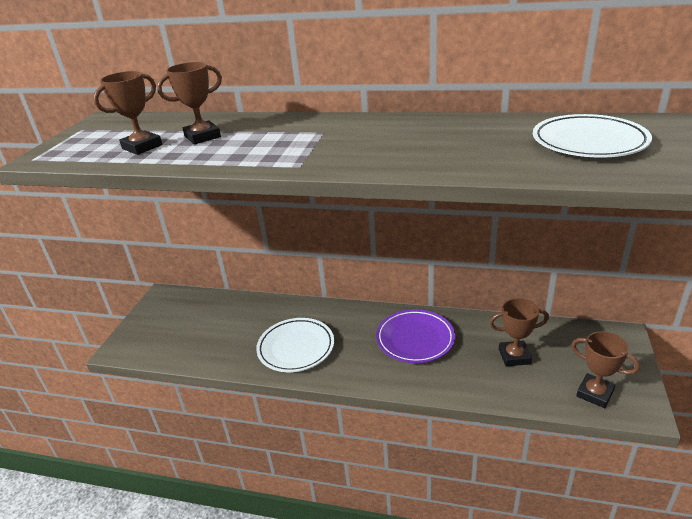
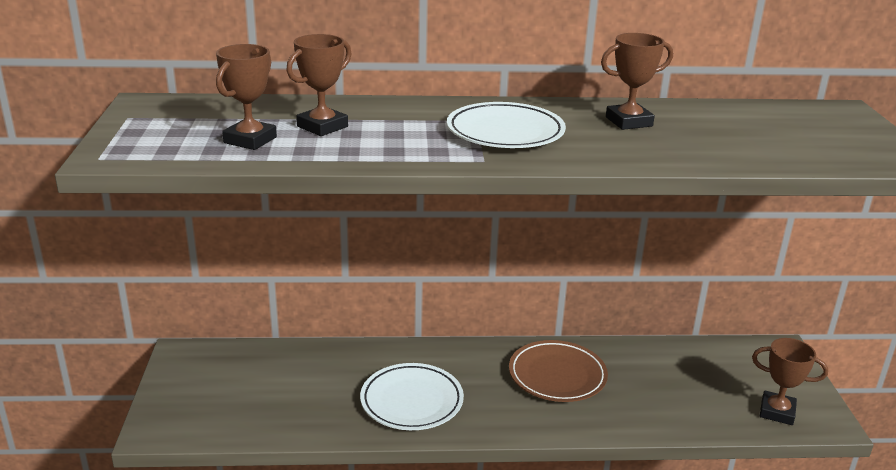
camera: 20 degrees left, 5 degrees down
purple plate [376,309,455,363] -> brown plate [509,340,608,402]
brown trophy [490,298,549,366] -> brown trophy moved to [601,33,673,130]
white plate [533,114,652,157] -> white plate moved to [447,102,566,148]

